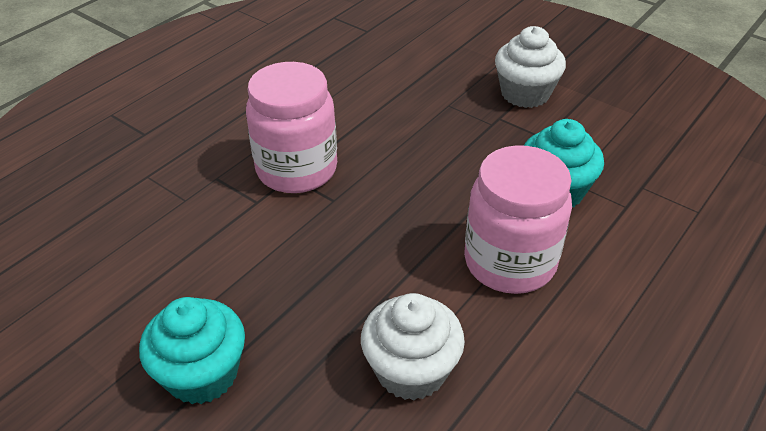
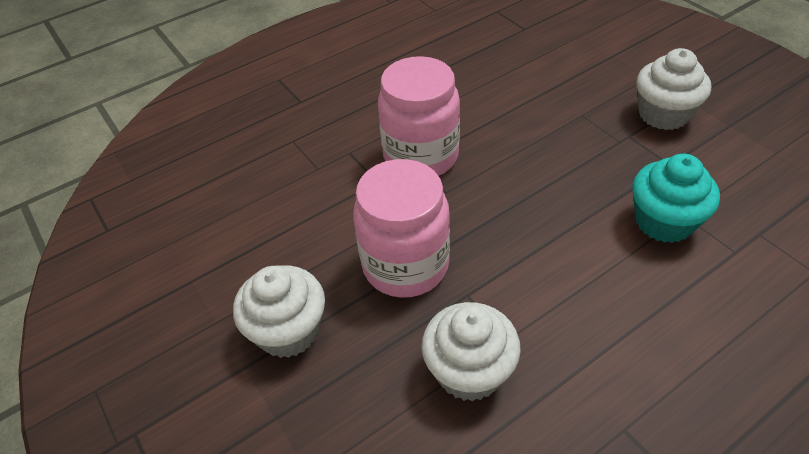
camera: 20 degrees right, 5 degrees up
turquoise cupcake [139,297,245,404] -> white cupcake [233,265,325,358]
pink jar [464,145,572,294] -> pink jar moved to [353,159,450,298]

